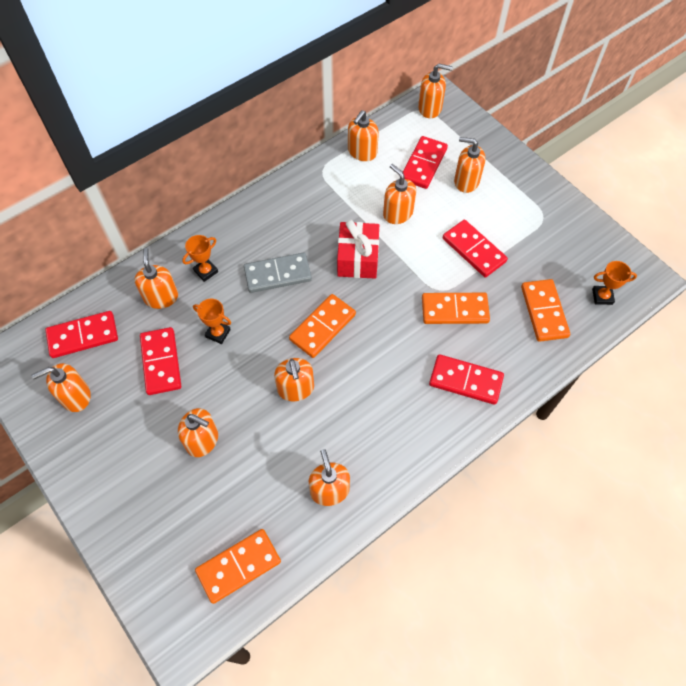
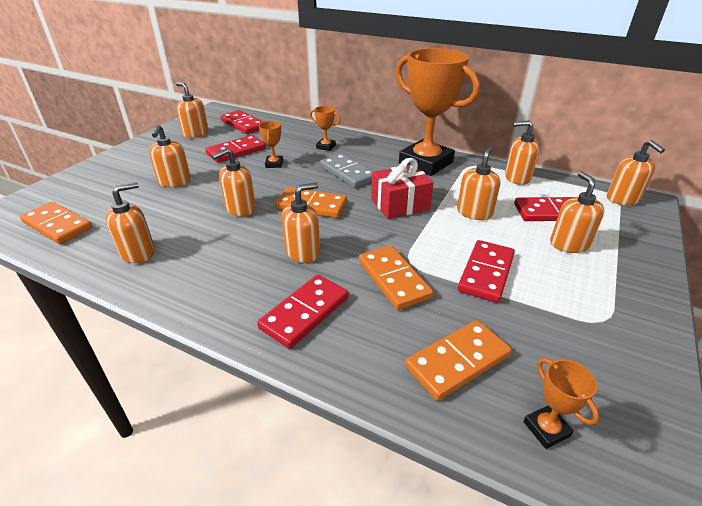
camera: 65 degrees right, 25 degrees down
orange soap dispenser [135,248,178,309] -> orange soap dispenser moved to [282,182,320,263]
red domino [429,354,504,405] -> red domino turned 45 degrees clockwise [257,275,349,349]
none -> orange trophy [396,48,480,176]

